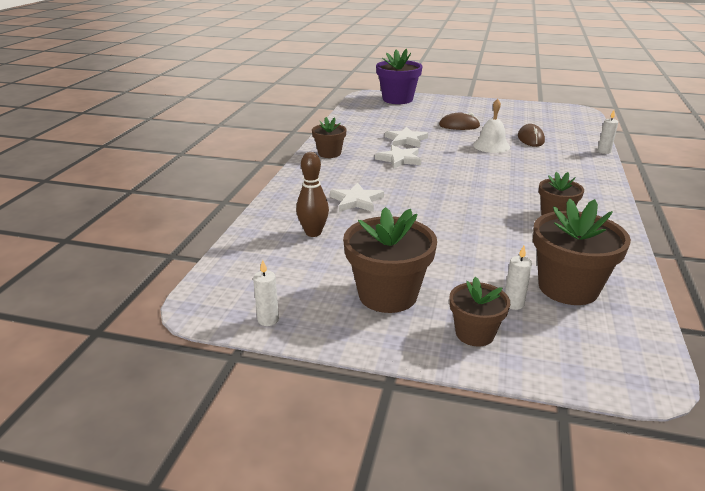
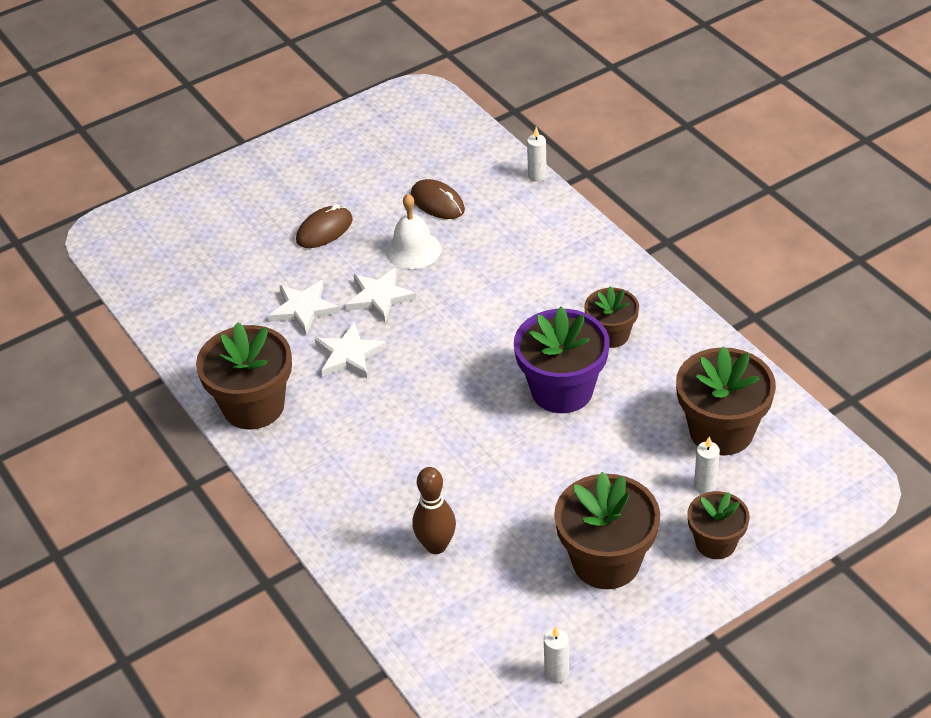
camera: 45 degrees left, 15 degrees up
brown flower pot [312,117,347,158] -> brown flower pot [196,322,292,430], size x1.68
white star [330,183,384,212] -> white star moved to [346,268,416,322]
purple flower pot [376,49,423,104] -> purple flower pot moved to [514,307,610,413]

